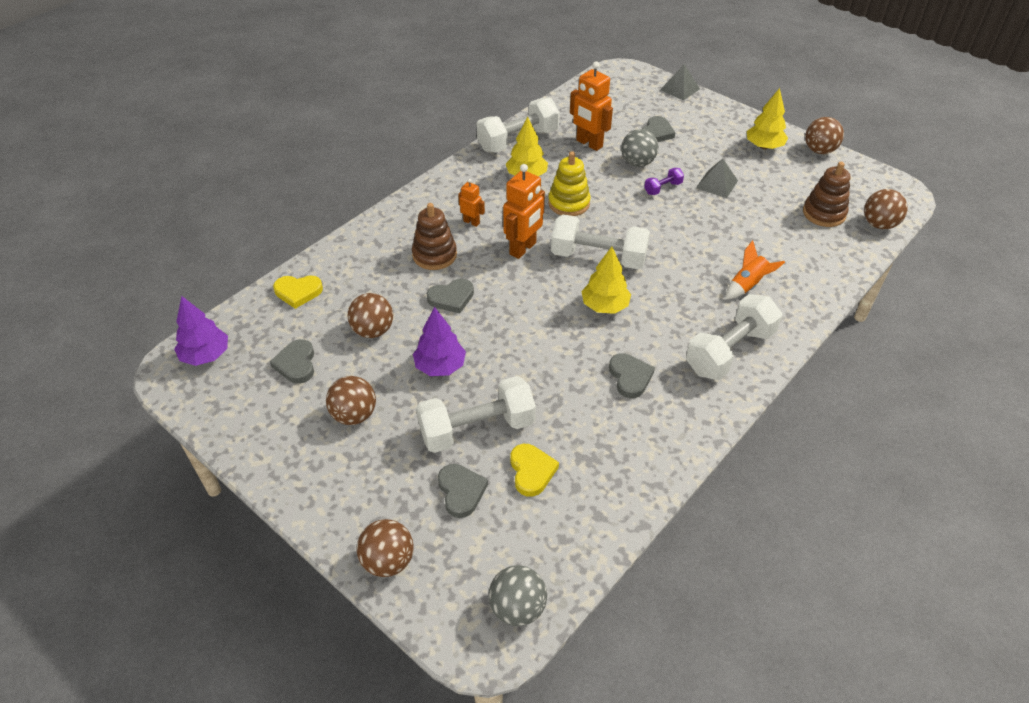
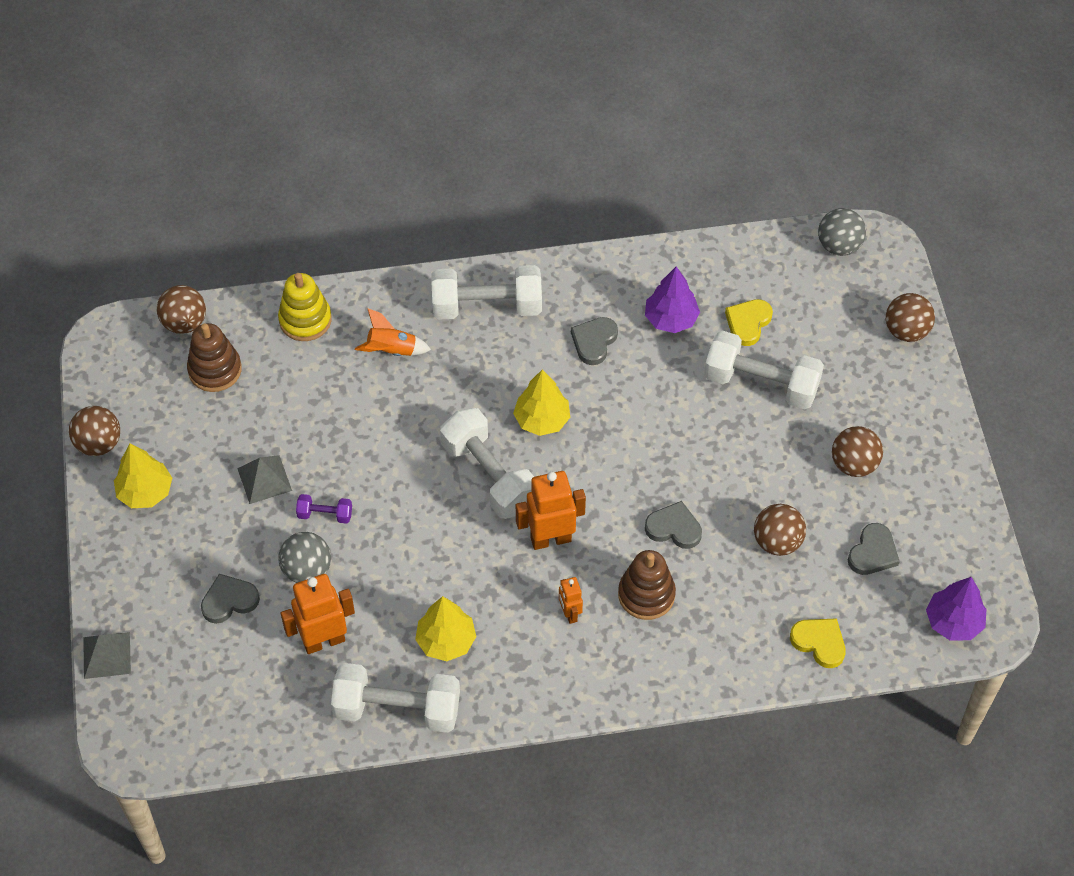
camera: 140 degrees left, 10 degrees up
purple tree [413,307,466,376] -> purple tree moved to [645,267,700,333]
grey heart [438,464,488,518] -> none
yellow stacking toy [548,151,591,216] -> yellow stacking toy moved to [278,273,332,341]
orange robot [570,61,613,151] -> orange robot turned 105 degrees counterclockwise [281,574,355,654]

